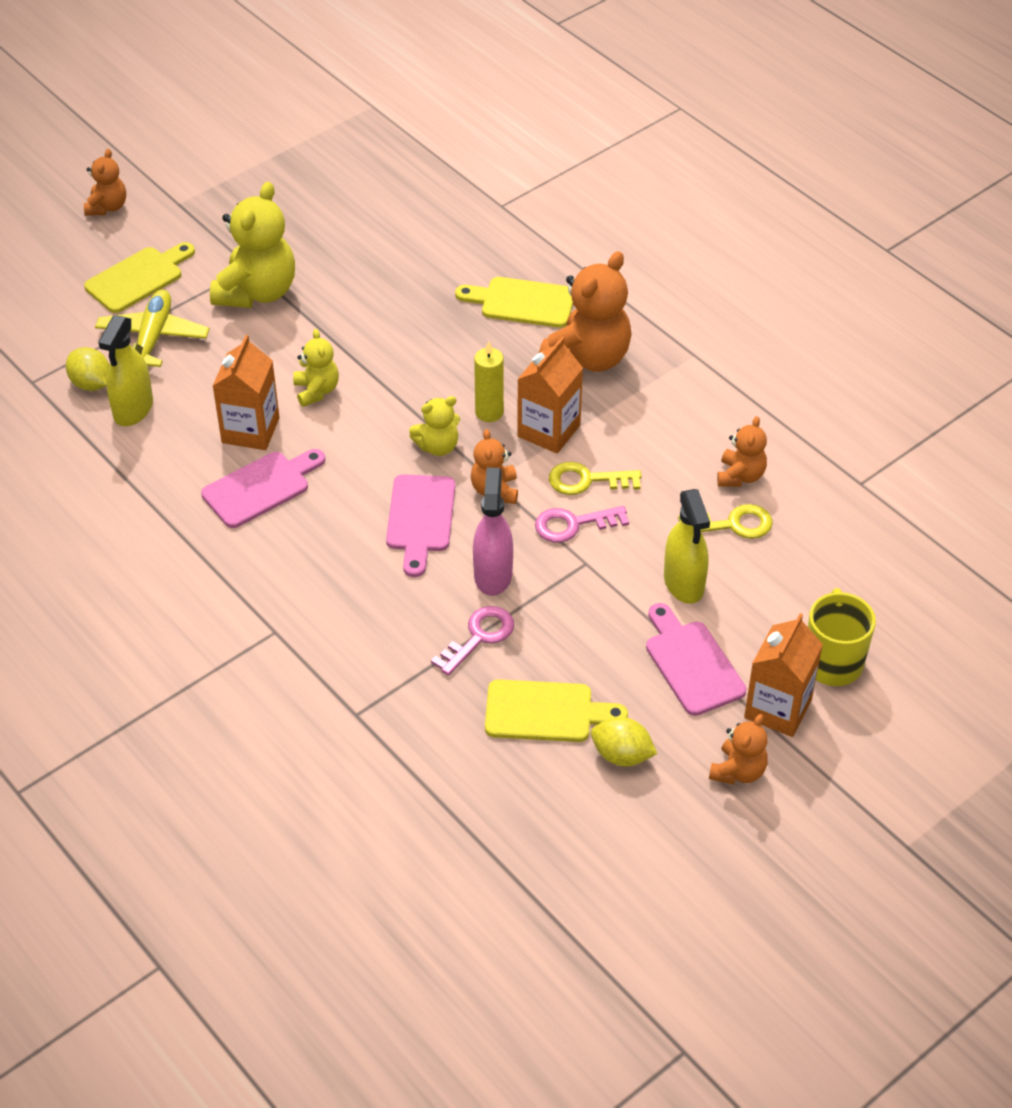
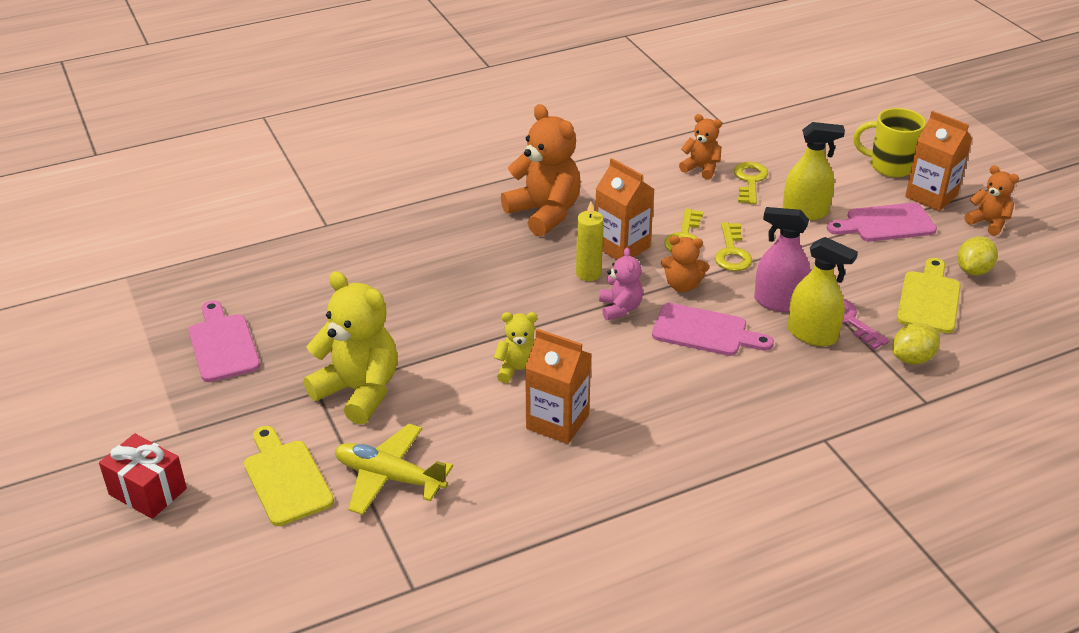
camera: 75 degrees left, 10 degrees down
yellow lemon [66,347,109,391] -> yellow lemon moved to [892,323,940,364]
orange teddy bear [84,149,126,216] -> red gift [99,433,187,519]
yellow spray bottle [98,315,153,426] -> yellow spray bottle moved to [787,237,858,346]
pink cutting board [201,449,325,528] -> pink cutting board moved to [189,300,260,382]
yellow teddy bear [409,396,460,456] -> pink teddy bear [599,247,643,320]
yellow cutting board [455,277,573,328] -> none
pink key [535,506,629,543] -> yellow key [715,222,753,271]

